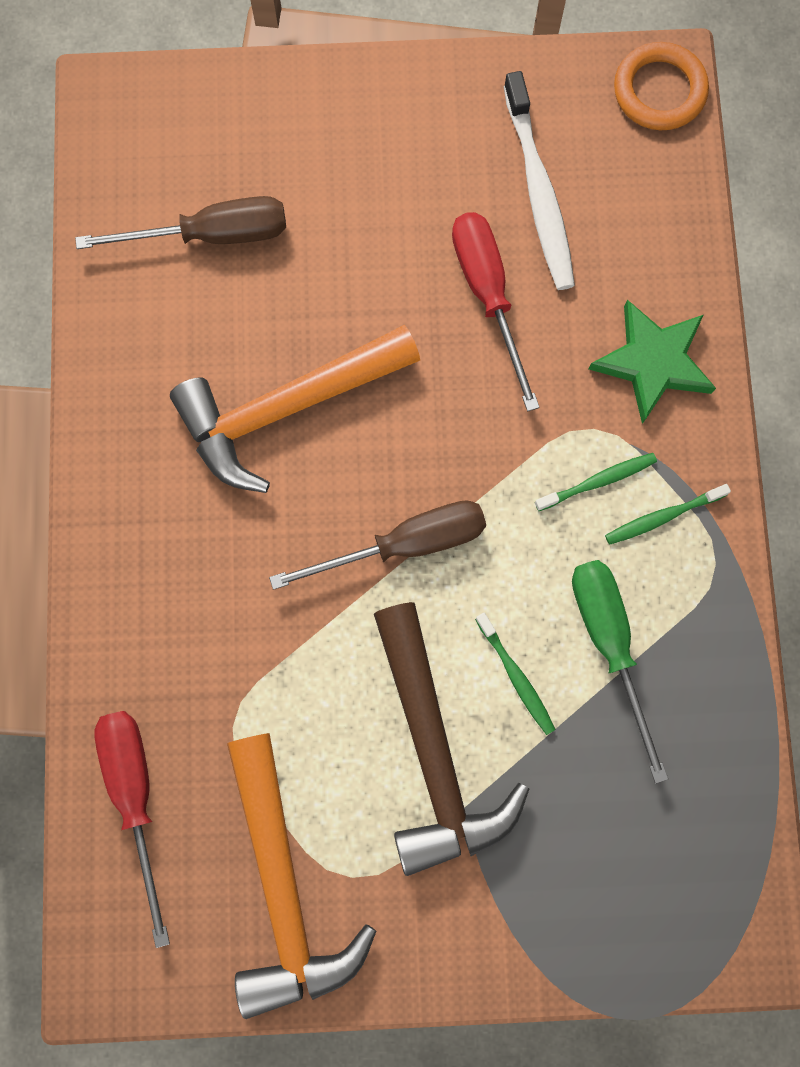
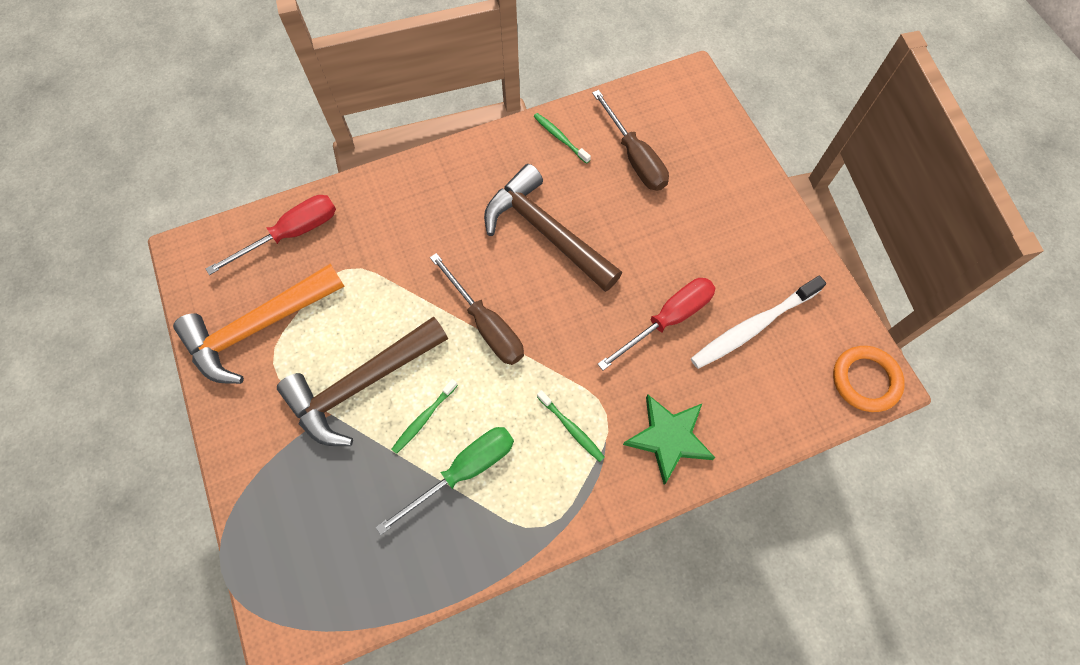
camera: 70 degrees right, 10 degrees down
orange hammer [170,325,420,493] -> brown hammer [484,164,622,292]
green toothbrush [605,484,731,545] -> green toothbrush moved to [533,113,591,164]

